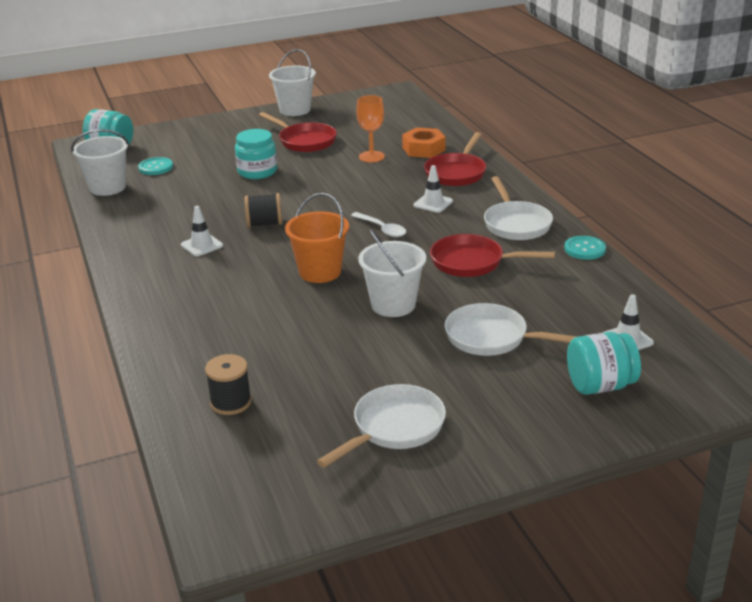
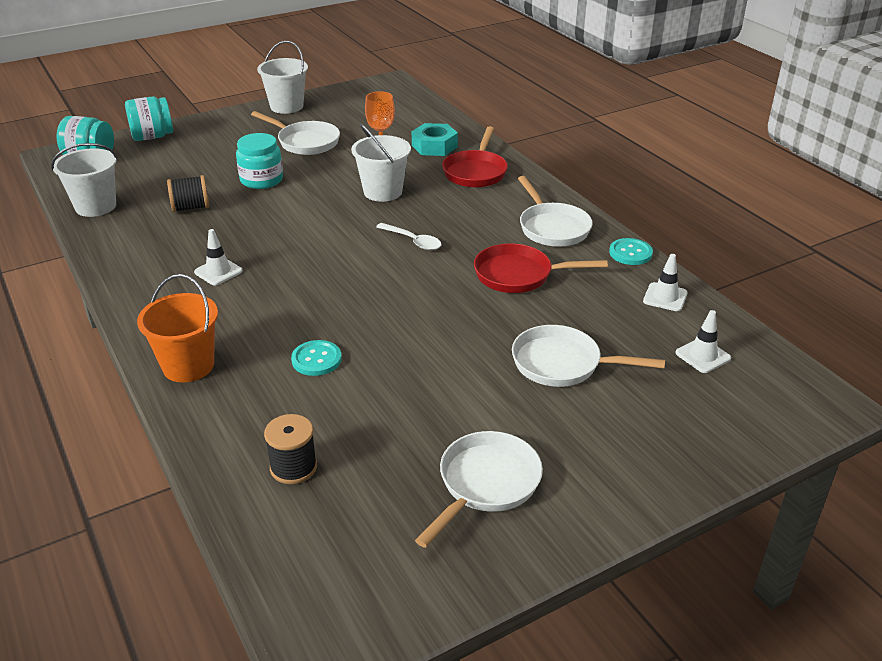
camera: 10 degrees left, 5 degrees up
turquoise button [138,157,173,175] -> turquoise button moved to [291,340,342,376]
black spool [245,193,282,227] -> black spool moved to [167,175,209,212]
red pan [259,112,337,152] -> white pan [251,111,340,155]
orange bucket [285,193,349,283] -> orange bucket moved to [137,274,218,382]
white bucket [358,229,426,317] -> white bucket moved to [351,124,411,202]
orange nut [402,128,446,158] -> turquoise nut [412,123,458,156]
white traffic cone [414,165,453,213] -> white traffic cone moved to [643,254,688,311]
turquoise jar [567,332,641,395] -> turquoise jar moved to [125,96,173,141]

